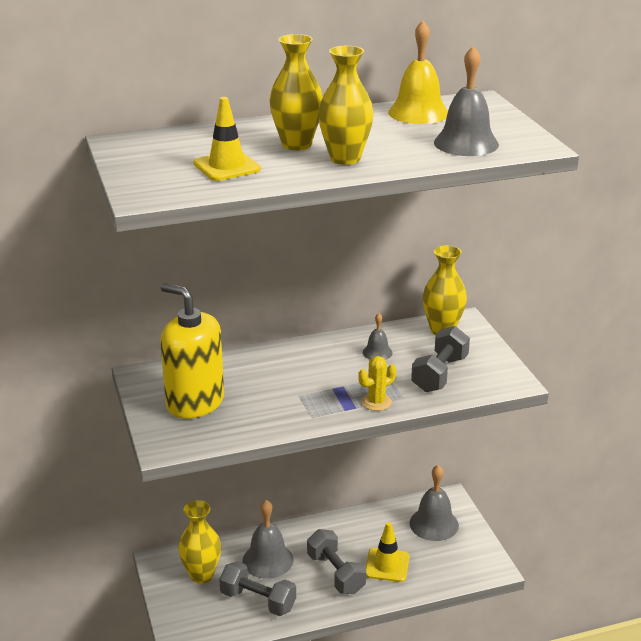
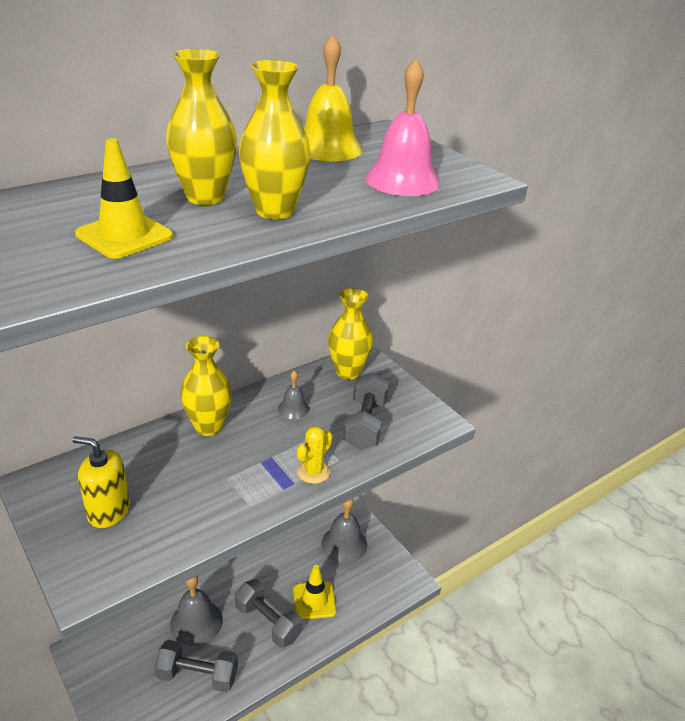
camera: 20 degrees left, 5 degrees up
yellow soap dispenser [160,283,224,419] -> yellow soap dispenser [72,436,130,528], size x0.62
yellow vase [178,500,221,584] -> yellow vase moved to [180,336,232,436]
grey bell [434,46,499,156] -> pink bell [365,59,440,196]

